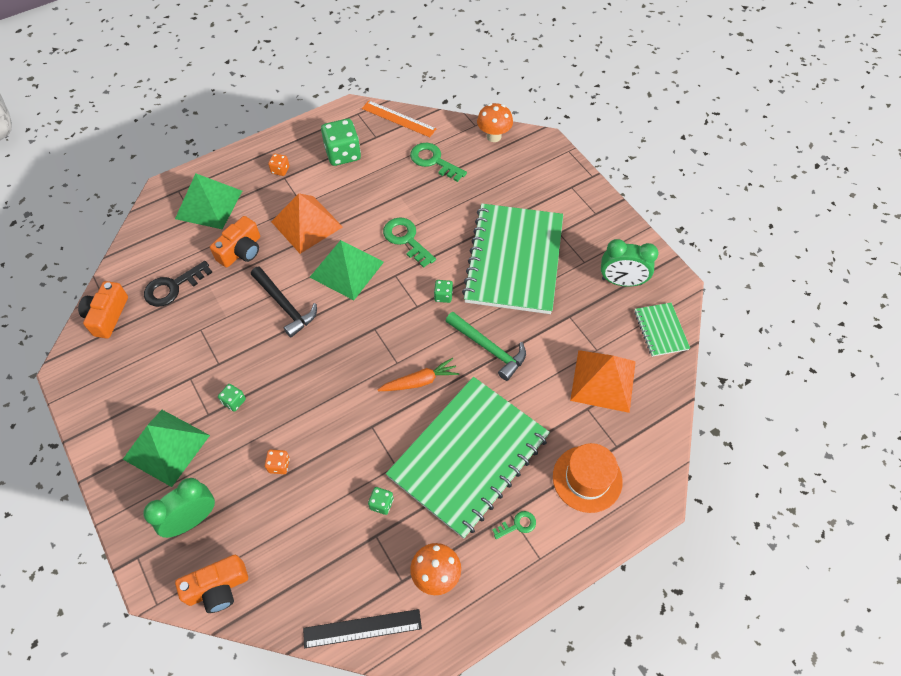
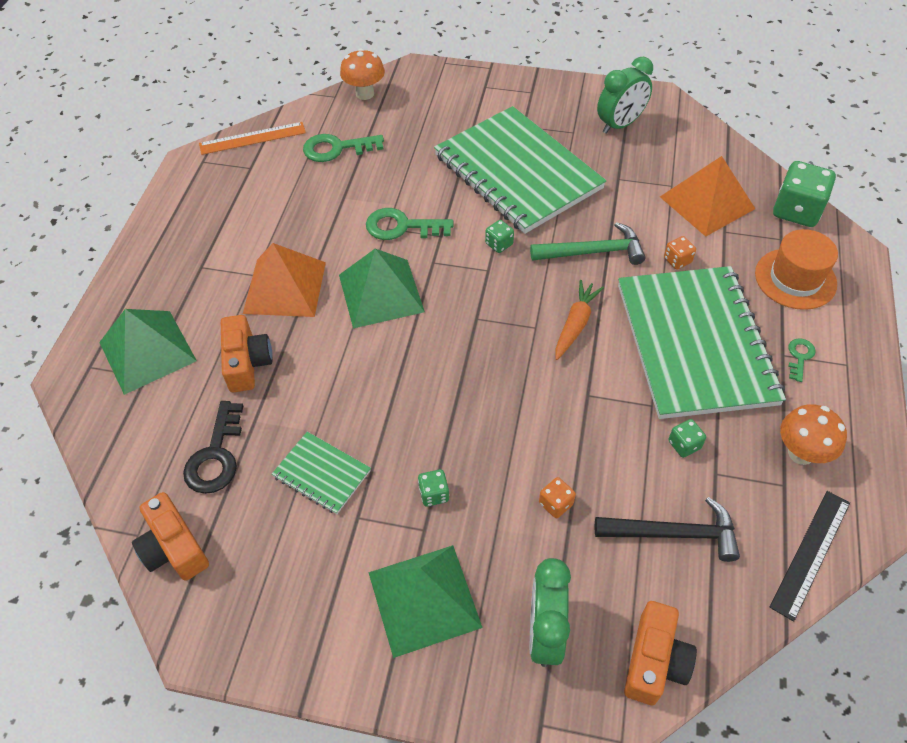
camera: 45 degrees left, 5 degrees down
black hammer [251,267,317,337] -> black hammer moved to [595,497,740,562]
orange dice [268,153,290,176] -> orange dice moved to [664,236,696,270]
green dice [321,119,361,166] -> green dice moved to [773,161,836,227]
green notebook [634,303,690,357] -> green notebook moved to [272,432,371,514]

